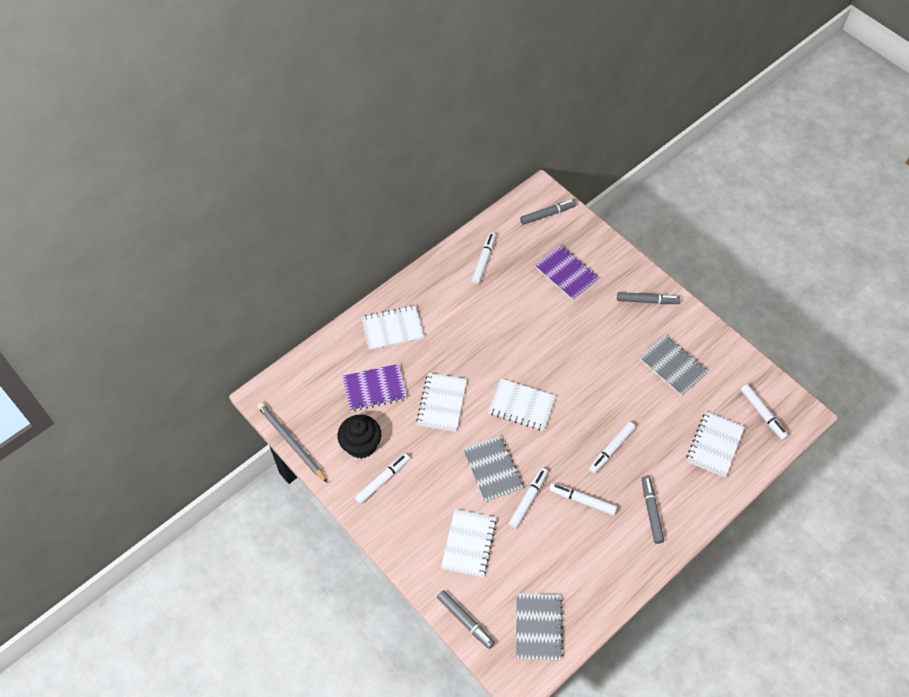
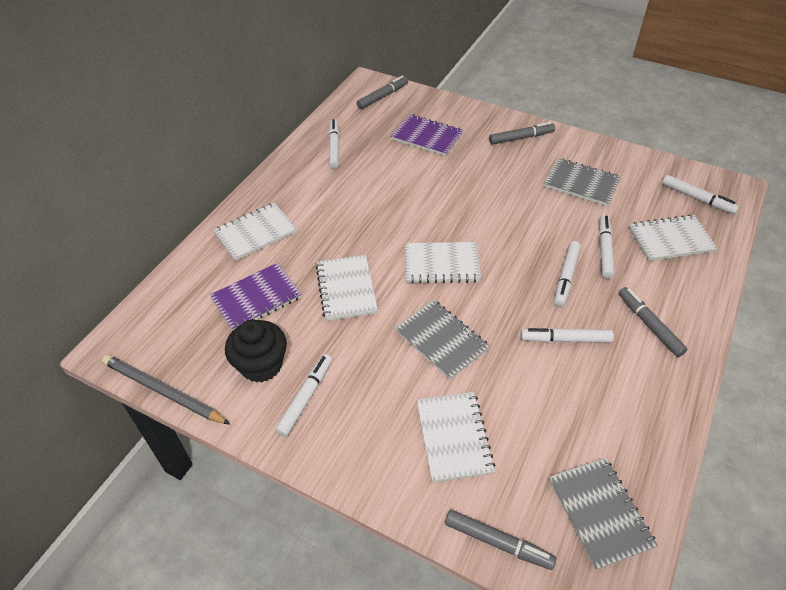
camera: 20 degrees left, 10 degrees down
white marker [509,468,548,529] -> white marker moved to [599,215,615,279]
white notebook [686,411,744,477] -> white notebook turned 75 degrees clockwise [629,214,718,261]

